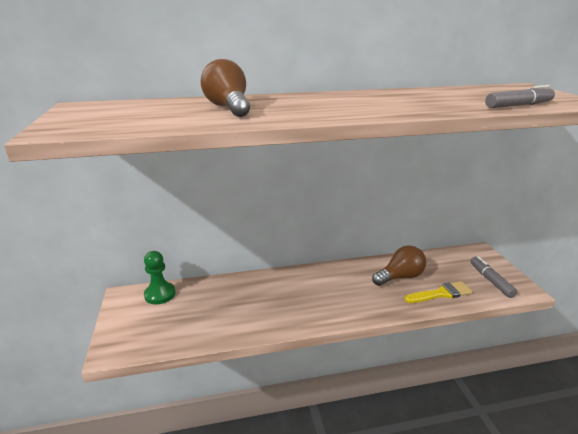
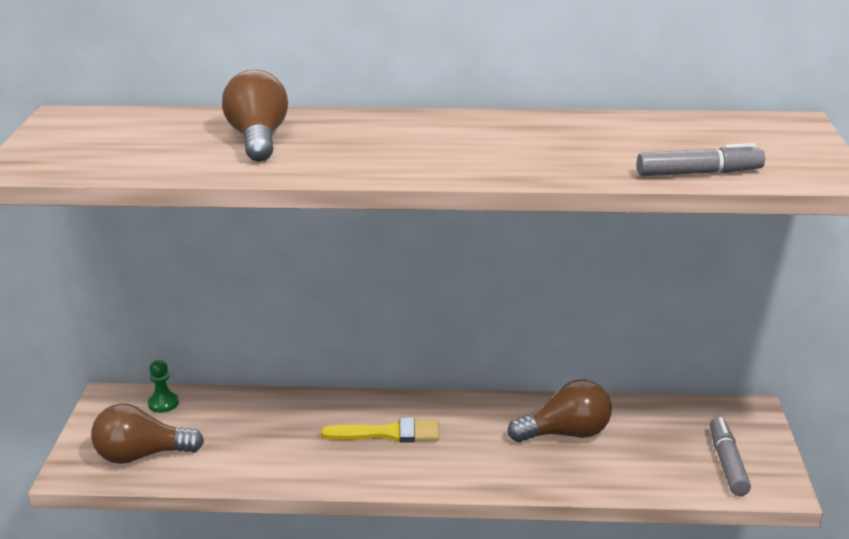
camera: 15 degrees right, 0 degrees up
green pawn [144,251,175,304] -> green pawn [148,360,179,413], size x0.62
yellow brush [404,281,472,303] -> yellow brush moved to [321,418,439,443]
none -> brown light bulb [91,404,204,464]

